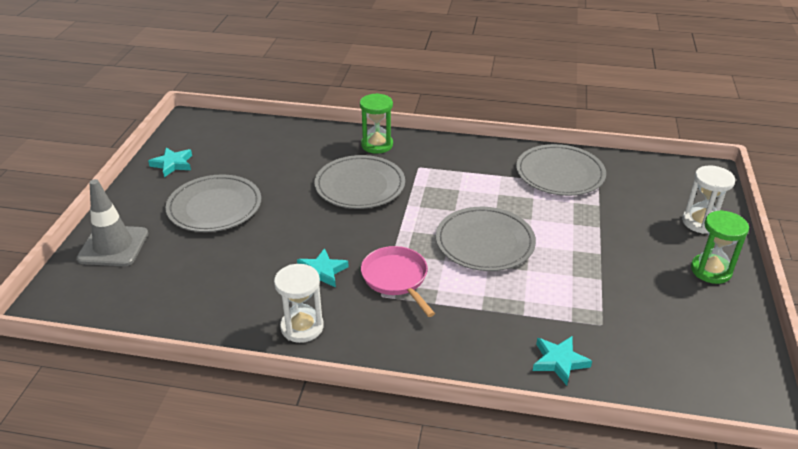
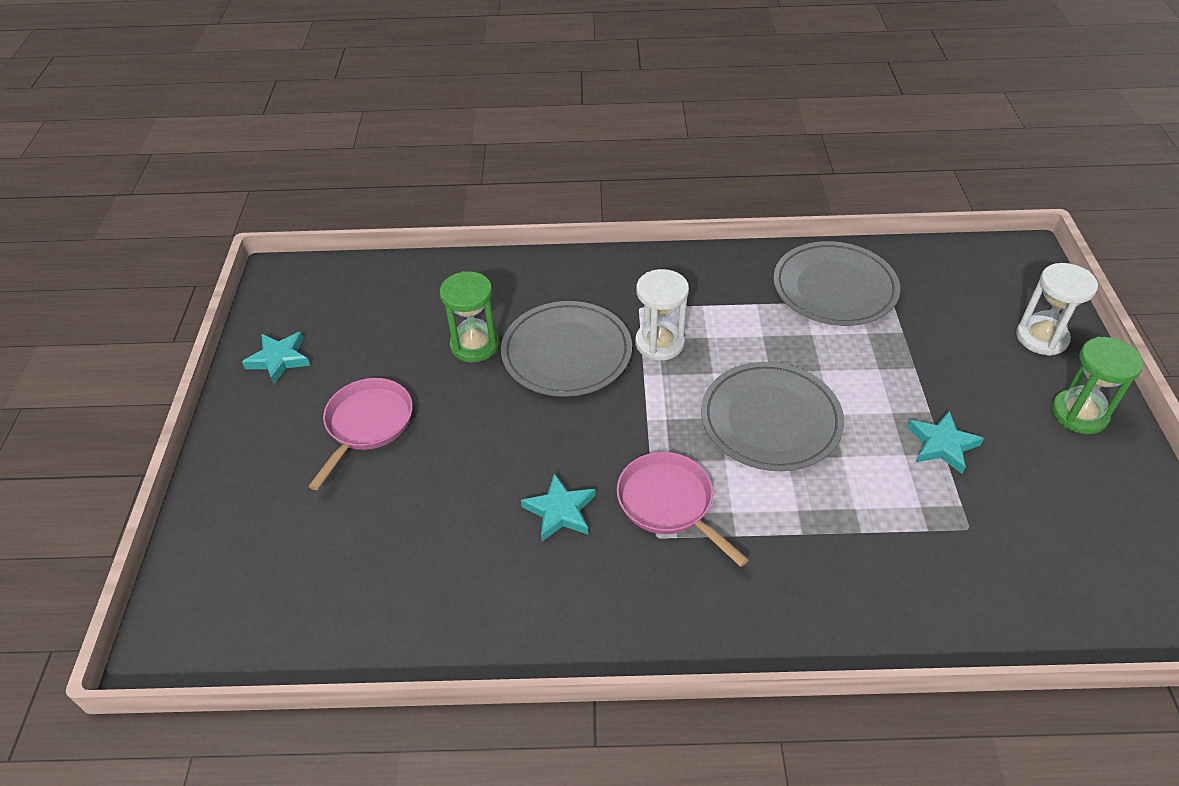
camera: 10 degrees left, 10 degrees up
grey traffic cone [77,179,148,266] -> none
grey plate [166,174,261,232] -> pink pan [308,378,413,490]
white hourglass [274,264,324,343] -> white hourglass moved to [635,269,689,361]
green hourglass [360,93,393,154] -> green hourglass moved to [440,271,499,362]
turquoise star [533,336,592,385] -> turquoise star moved to [907,410,984,474]

